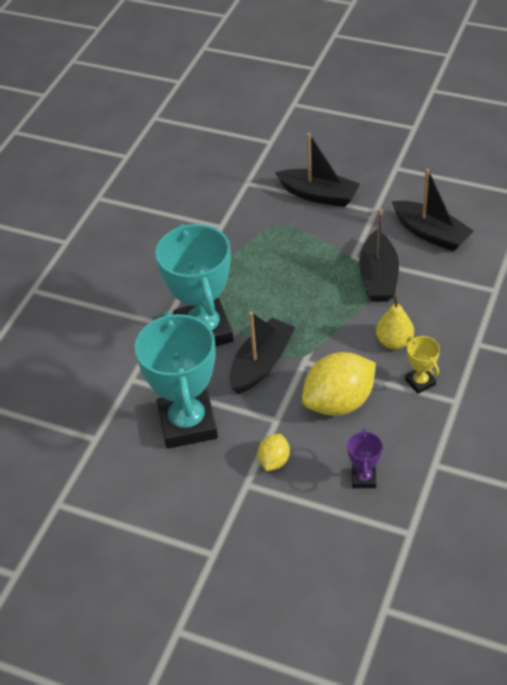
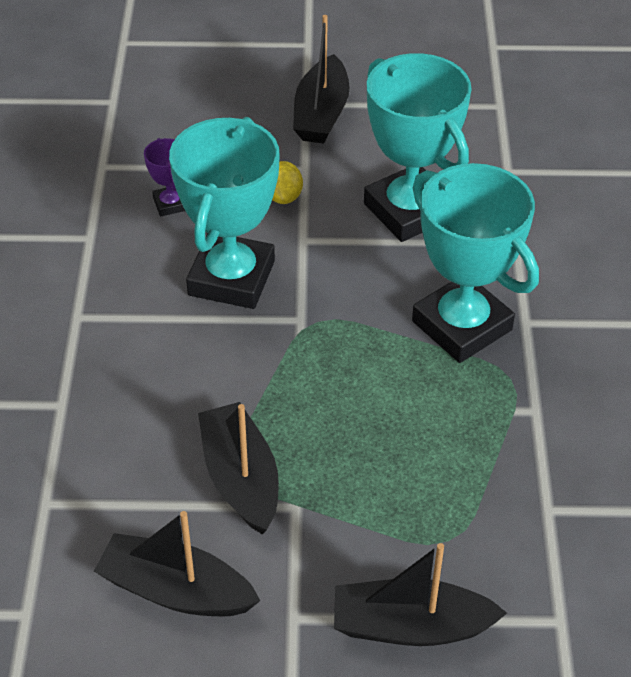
camera: 155 degrees right, 0 degrees up
black boat [230,312,296,394] -> black boat moved to [293,15,350,143]
yellow lemon [302,352,376,416] -> turquoise trophy [169,117,280,309]
yellow pear [376,295,414,350] -> none
yellow trophy [405,336,440,394] -> none

